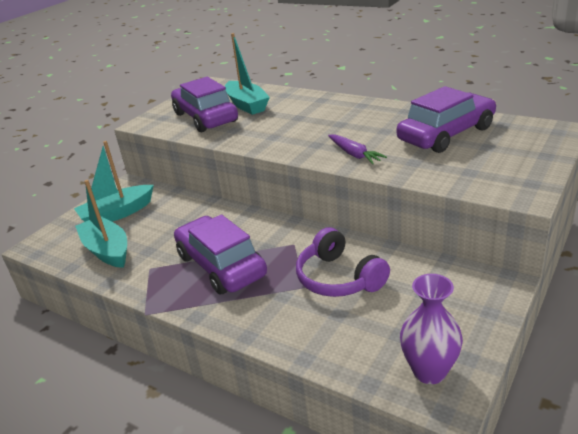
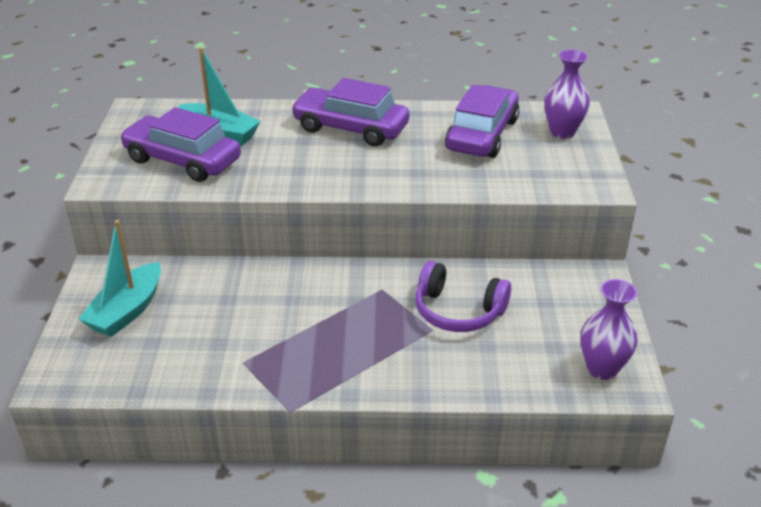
camera: 35 degrees left, 5 degrees up
turquoise boat [75,180,127,268] -> none
purple car [174,214,267,294] -> purple car moved to [291,78,409,146]
purple carrot [328,134,387,164] -> none
none -> purple vase [544,50,590,139]

